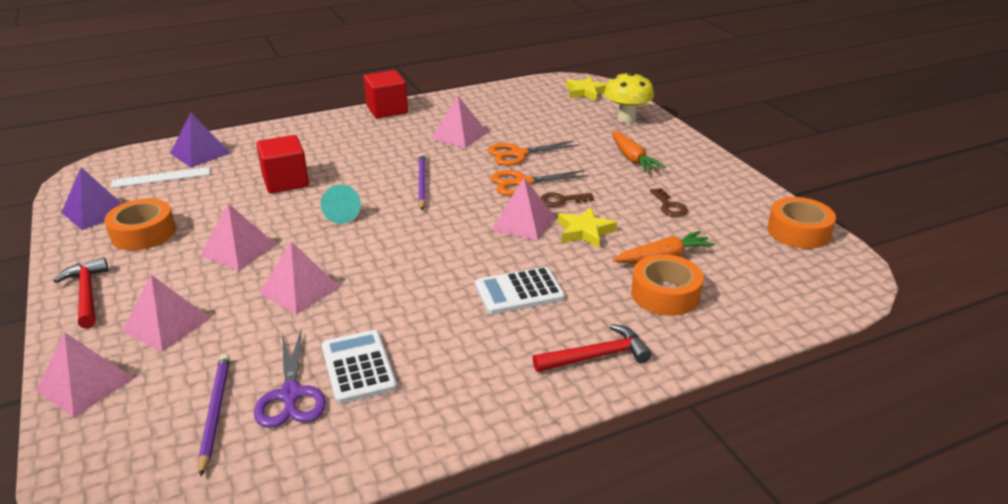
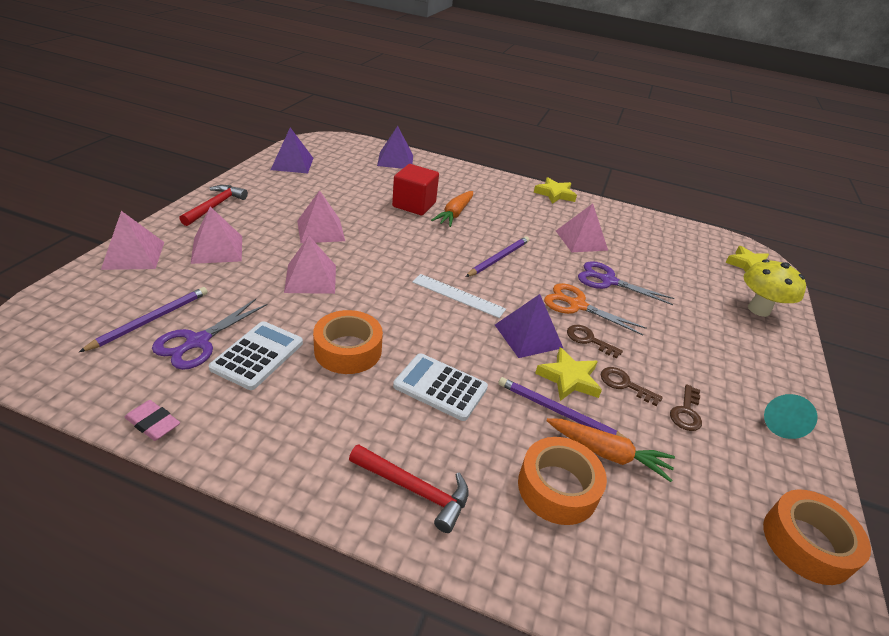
camera: 40 degrees right, 5 degrees up
orange tape [104,199,176,251] -> orange tape moved to [313,310,383,374]
white ruler [111,167,210,188] -> white ruler moved to [412,274,506,318]
turquoise cone [321,185,361,224] -> turquoise cone moved to [764,394,818,439]
red cube [364,70,408,118] -> yellow star [534,177,577,204]
orange scissors [488,140,579,166] -> purple scissors [578,261,675,305]
pink pyramid [491,178,555,240] -> purple pyramid [495,294,563,358]
orange carrot [612,131,665,172] -> orange carrot moved to [431,191,473,227]
none -> pink eraser [125,400,180,441]
none -> purple pencil [498,377,634,444]
none -> brown key [601,367,663,406]

